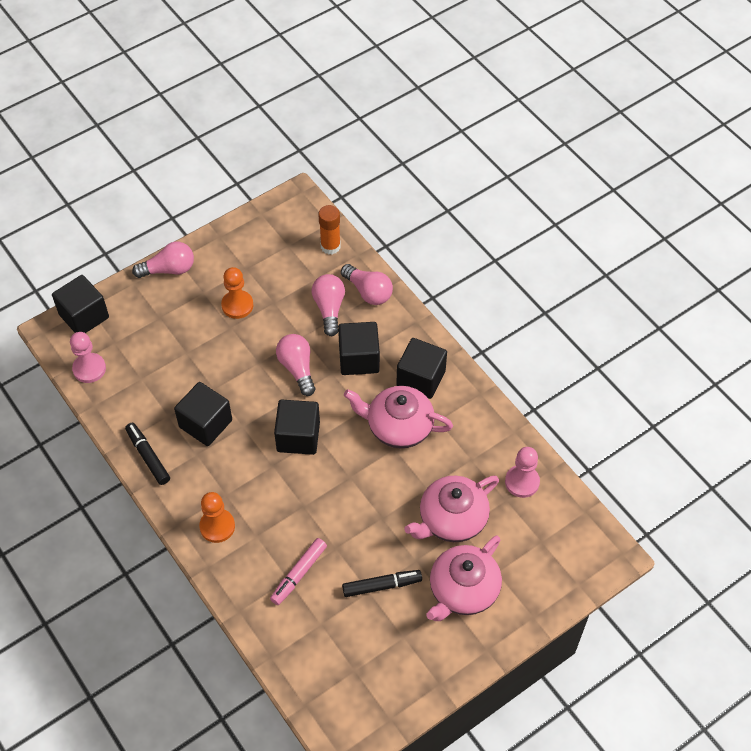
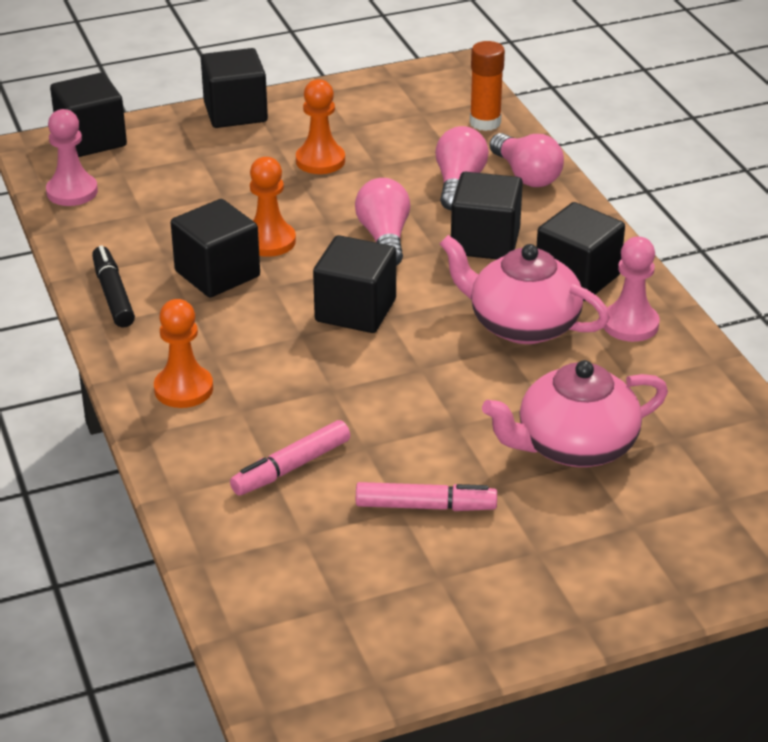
camera: 15 degrees right, 20 degrees down
pink light bulb [132,242,194,278] -> black cube [201,48,268,128]
black marker [342,570,422,597] -> pink marker [356,482,497,511]
pink teapot [426,536,502,621] -> none
pink pawn [505,447,540,498] -> pink pawn moved to [604,237,660,342]
none -> orange pawn [250,157,296,257]

